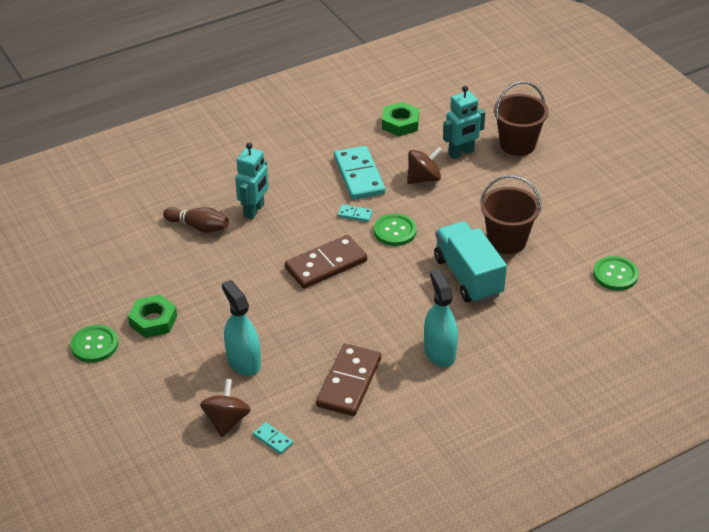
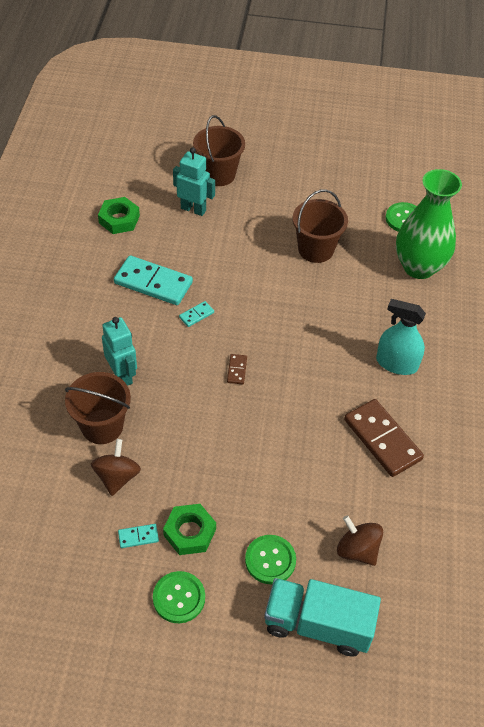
camera: 55 degrees left, 10 degrees up
brown bowling pin [163,207,229,233] -> brown bucket [65,372,131,444]
turquoise spray bottle [222,280,261,376] -> none
turquoise domino [253,422,293,454] -> turquoise domino moved to [118,524,159,548]
brown domino [285,235,367,289] -> brown domino [227,354,247,384], size x0.45
green button [374,214,417,246] -> green button moved to [245,535,296,584]
brown spinning top [407,147,442,184] -> brown spinning top moved to [91,439,141,496]
turquoise truck [434,221,507,303] -> turquoise truck moved to [264,578,381,656]
turquoise robot [443,86,485,159] -> turquoise robot turned 75 degrees counterclockwise [173,147,215,216]
none -> green vase [396,169,462,279]

